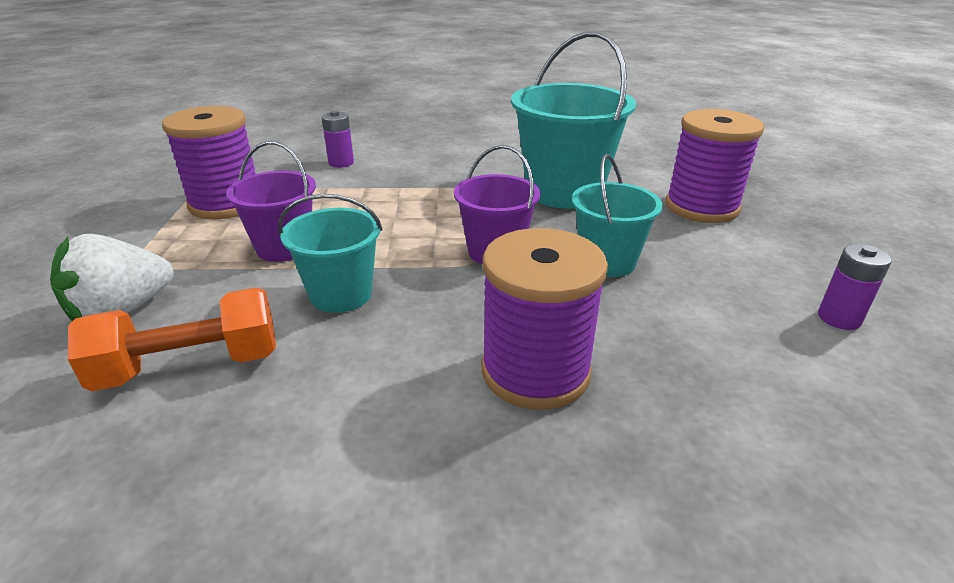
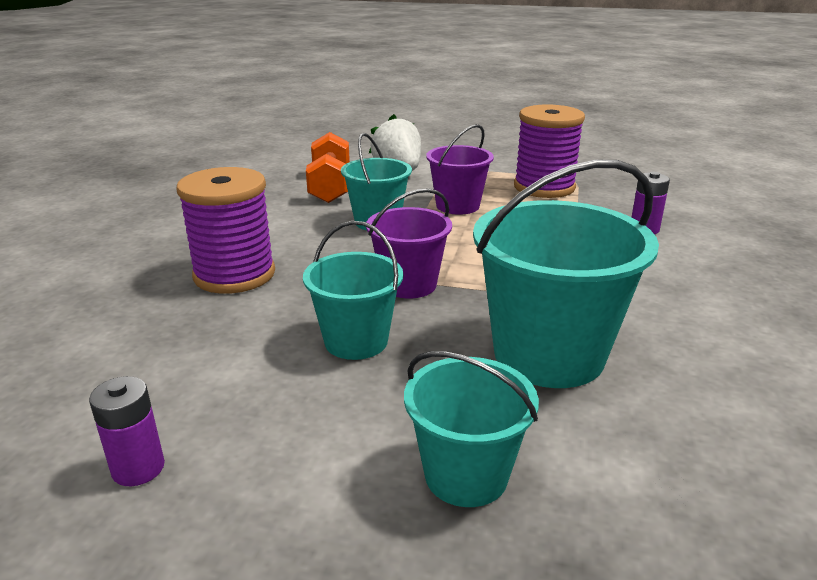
camera: 105 degrees right, 5 degrees down
purple spool [665,109,764,223] -> turquoise bucket [404,351,539,507]

